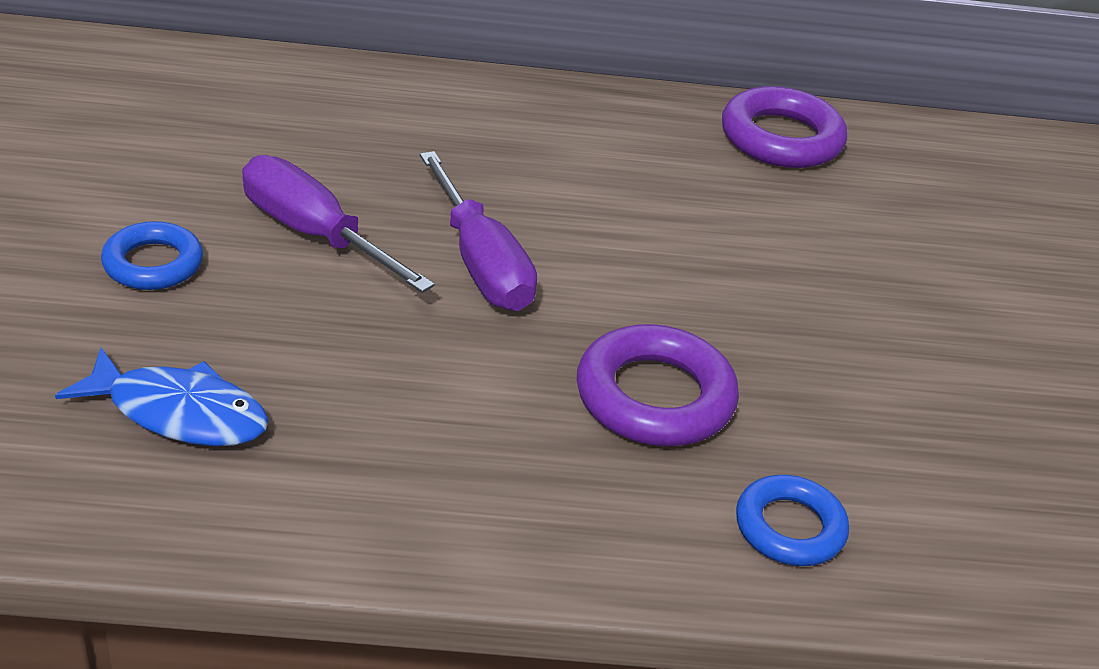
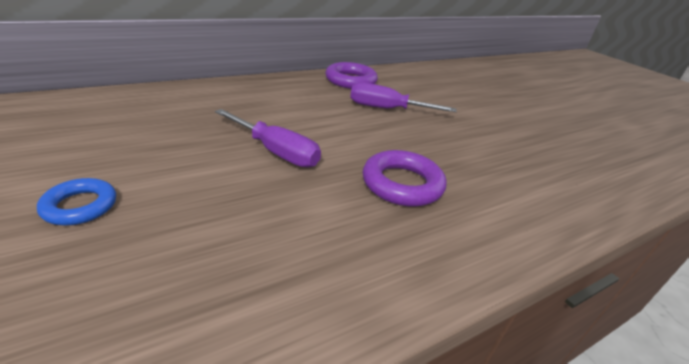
camera: 30 degrees left, 5 degrees down
blue fish [55,348,269,446] -> none
purple screwdriver [242,155,435,293] -> purple screwdriver moved to [350,82,457,112]
blue ring [736,475,849,566] -> none

